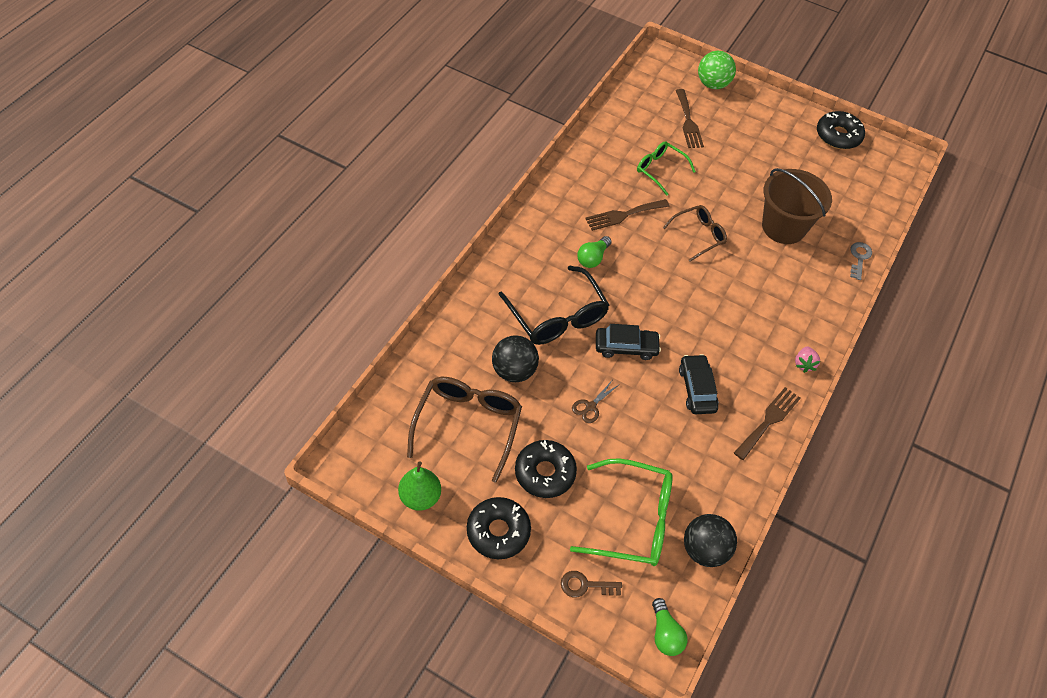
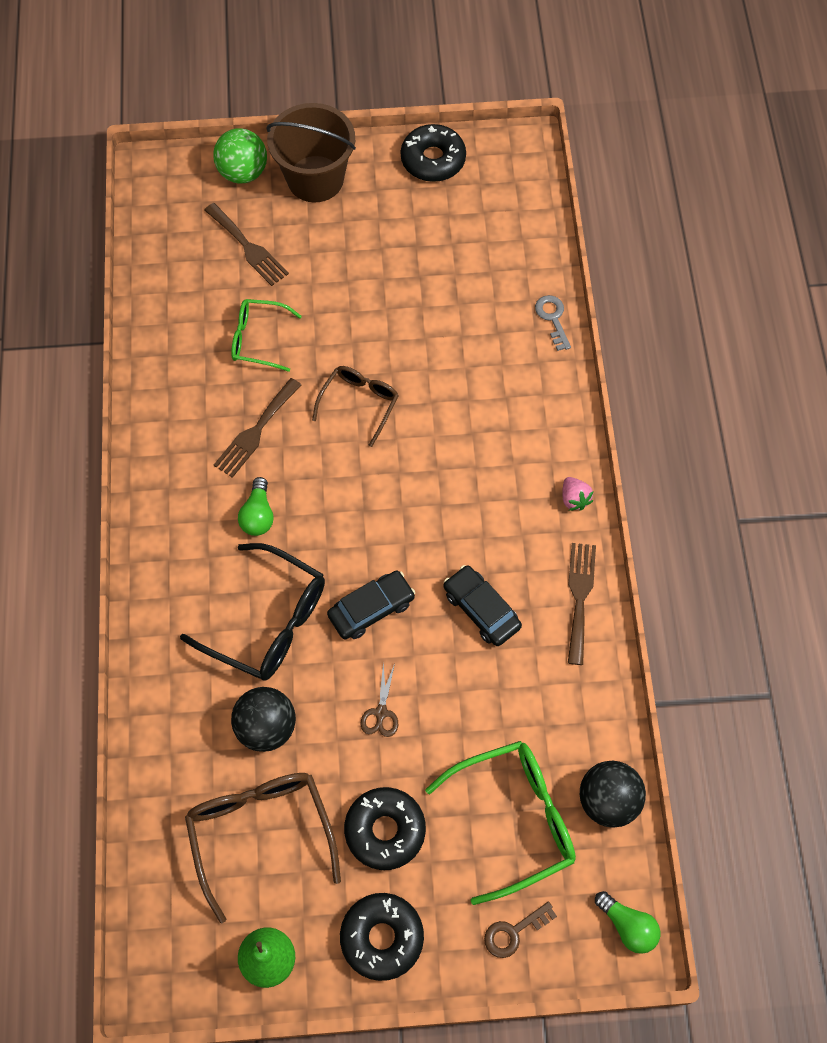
camera: 30 degrees left, 10 degrees up
brown bucket [762,168,832,244] -> brown bucket moved to [266,103,356,202]

